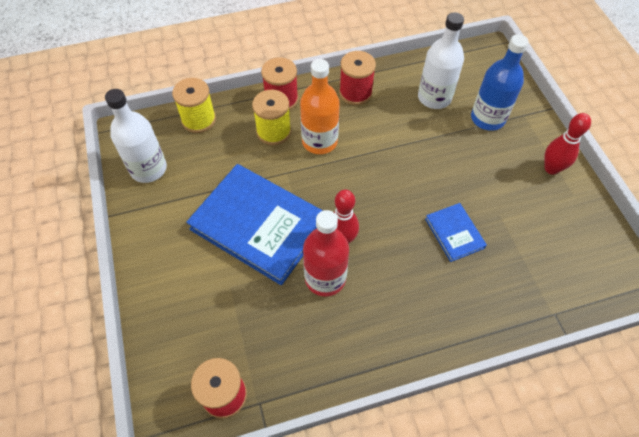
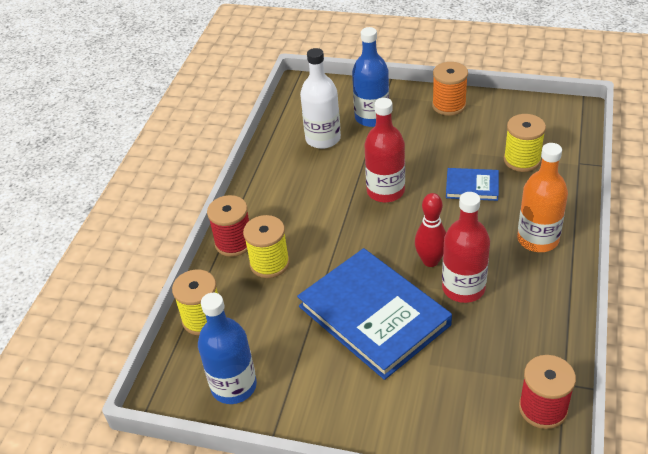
camera: 55 degrees left, 15 degrees down
white bottle [105,89,167,183] -> blue bottle [198,293,257,404]
blue book [186,164,323,285] -> blue book turned 75 degrees clockwise [297,248,452,380]
orange bottle [300,59,340,154] -> orange bottle moved to [517,143,568,252]
red spool [339,51,376,105] -> none
red bowling pin [544,113,591,175] -> orange spool [432,62,468,116]
none -> red bottle [364,98,405,203]
none -> yellow spool [504,114,546,172]

